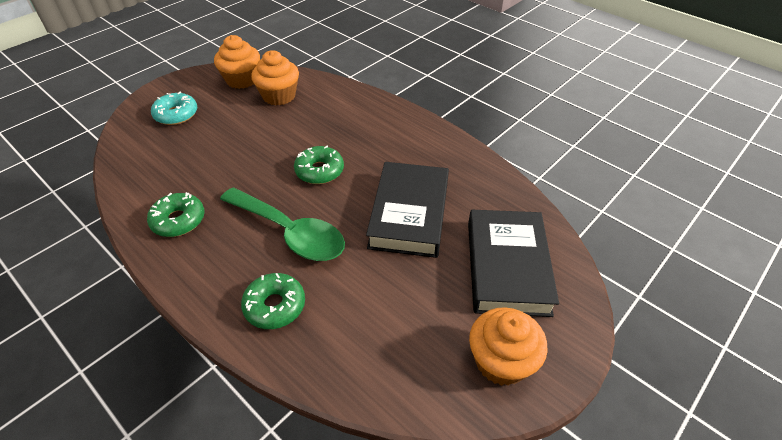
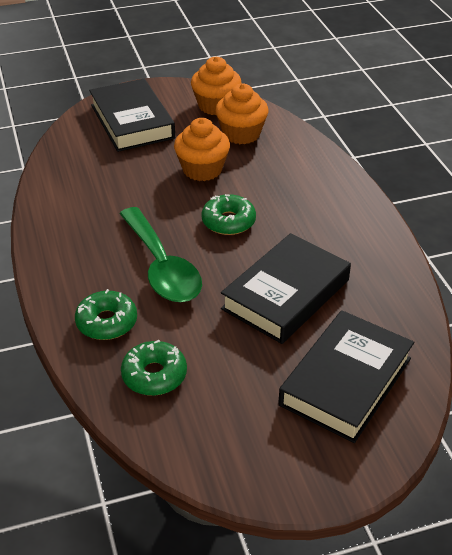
camera: 30 degrees right, 5 degrees down
green donut [147,192,204,237] -> green donut moved to [121,340,187,396]
turquoise donut [151,92,197,125] -> black book [89,79,175,152]
orange cupcake [469,307,548,386] -> orange cupcake moved to [174,118,230,181]

